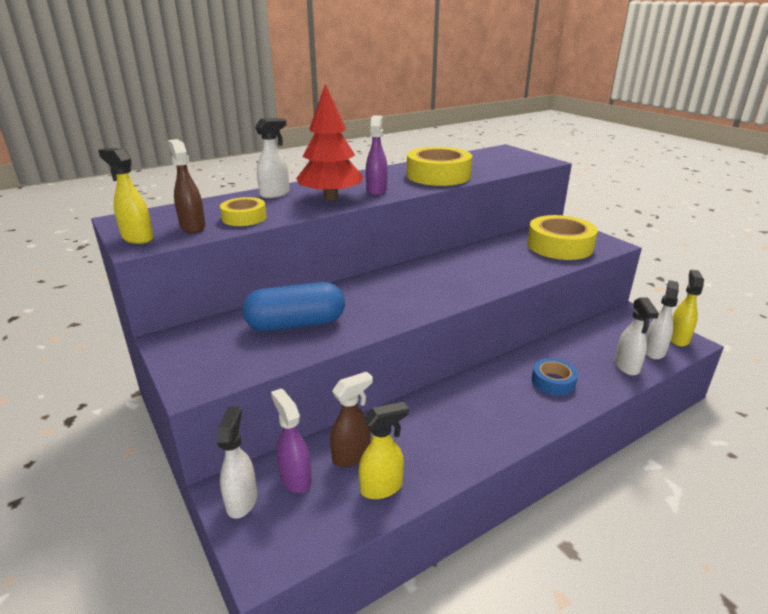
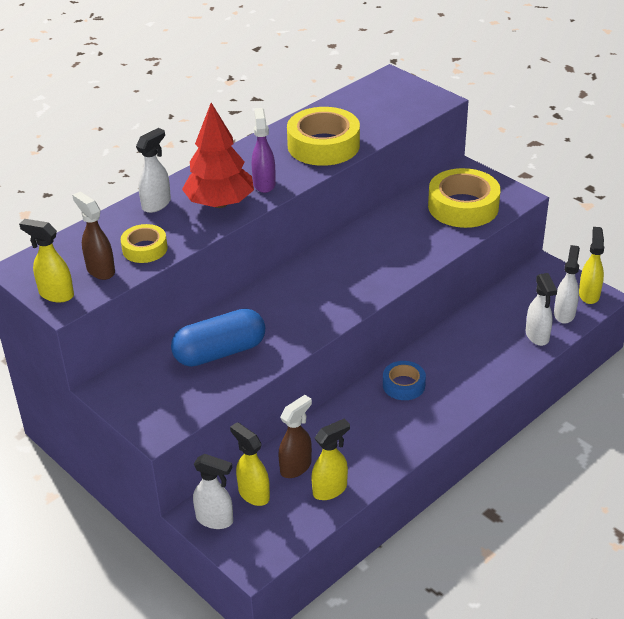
camera: 10 degrees left, 10 degrees up
white spray bottle [217,406,257,519] -> white spray bottle turned 120 degrees clockwise [193,454,233,529]
purple spray bottle [271,388,312,493] -> yellow spray bottle [230,422,270,506]
blue tape [532,358,578,396] -> blue tape moved to [383,361,426,400]

